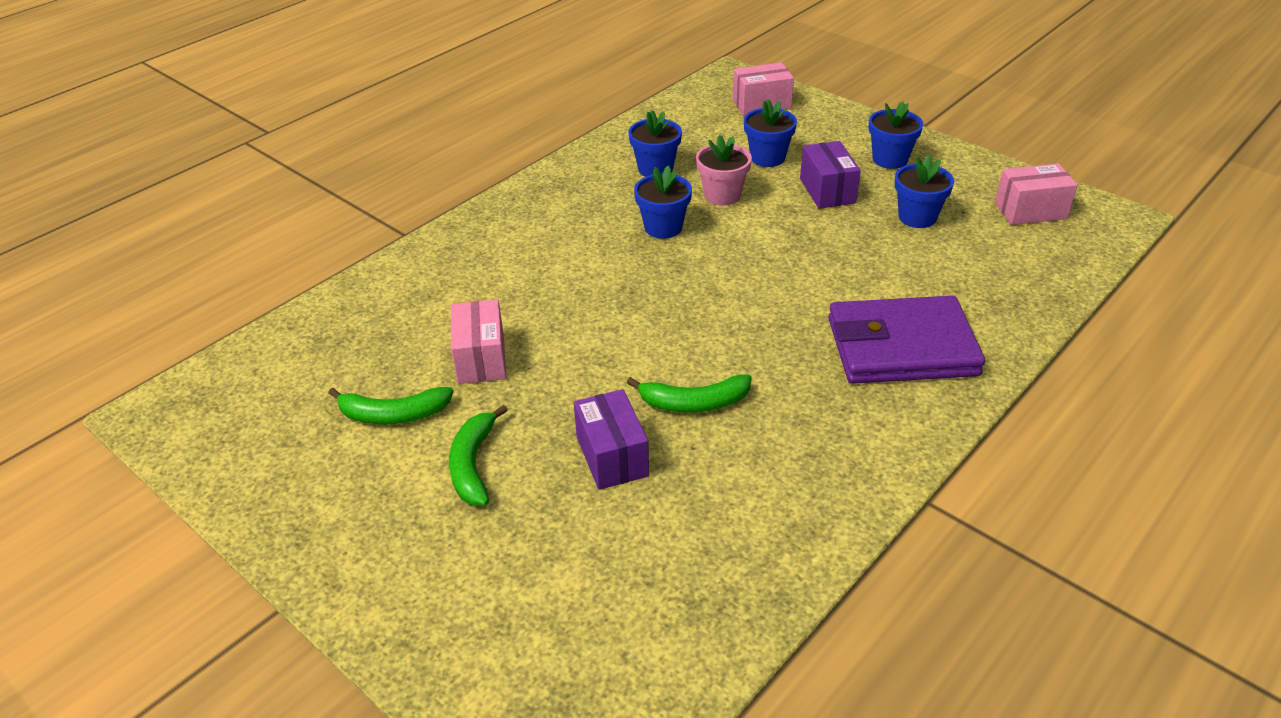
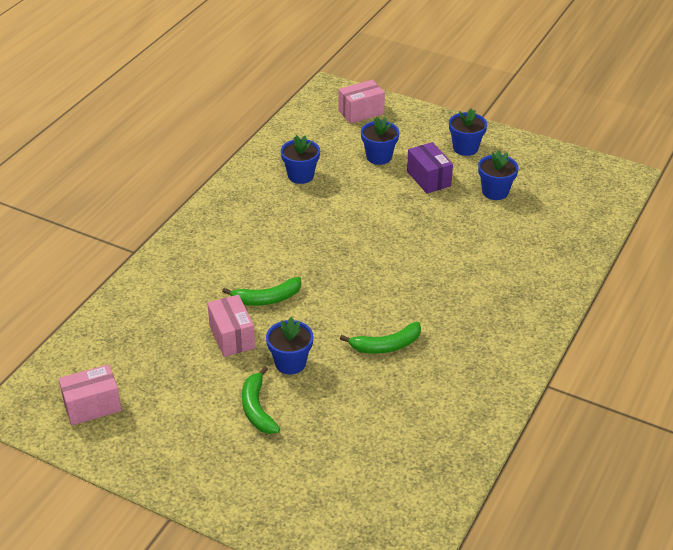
camera: 15 degrees left, 0 degrees up
green banana [328,387,453,424] -> green banana moved to [222,277,301,306]
purple box [574,389,649,490] -> none
blue flower pot [634,166,692,239] -> blue flower pot moved to [266,317,313,374]
pink flower pot [696,135,752,206] -> none
purple wallet [828,296,985,384] -> none
pink box [995,163,1078,225] -> pink box moved to [59,364,122,425]

